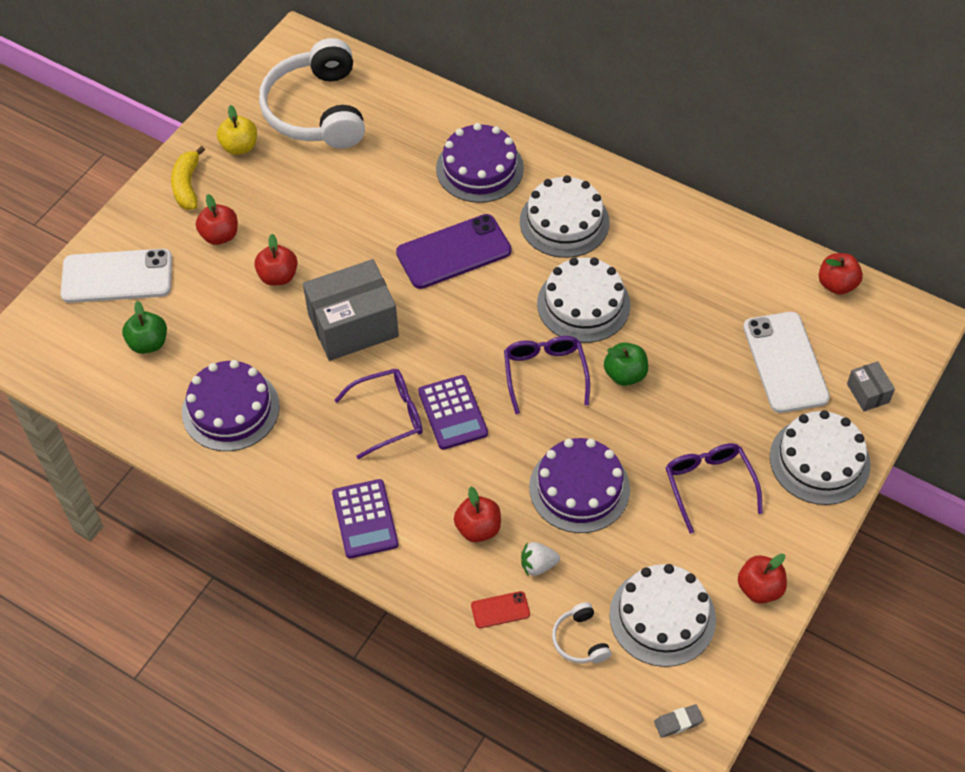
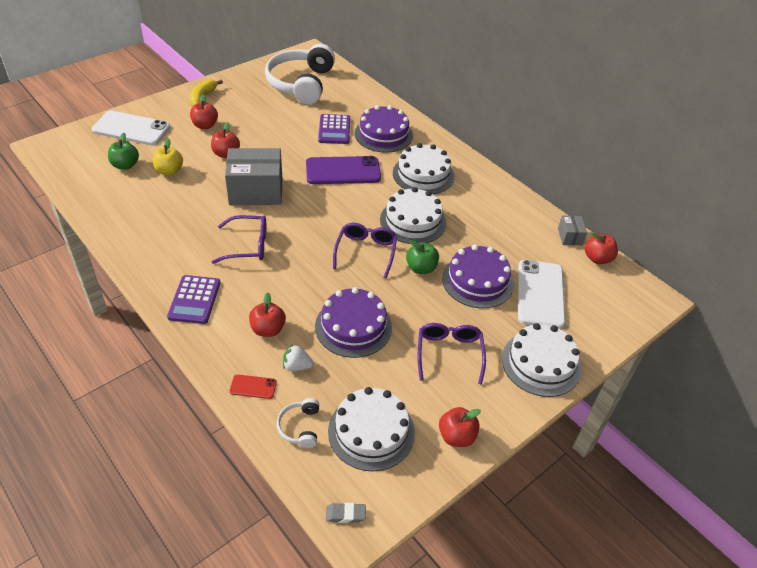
camera: 15 degrees right, 10 degrees down
purple cake [182,360,280,451] -> purple cake moved to [442,244,514,308]
yellow apple [217,105,257,155] -> yellow apple moved to [153,138,183,175]
purple calculator [418,375,488,450] -> purple calculator moved to [318,114,350,144]
grey box [847,361,895,411] -> grey box moved to [558,216,587,245]

